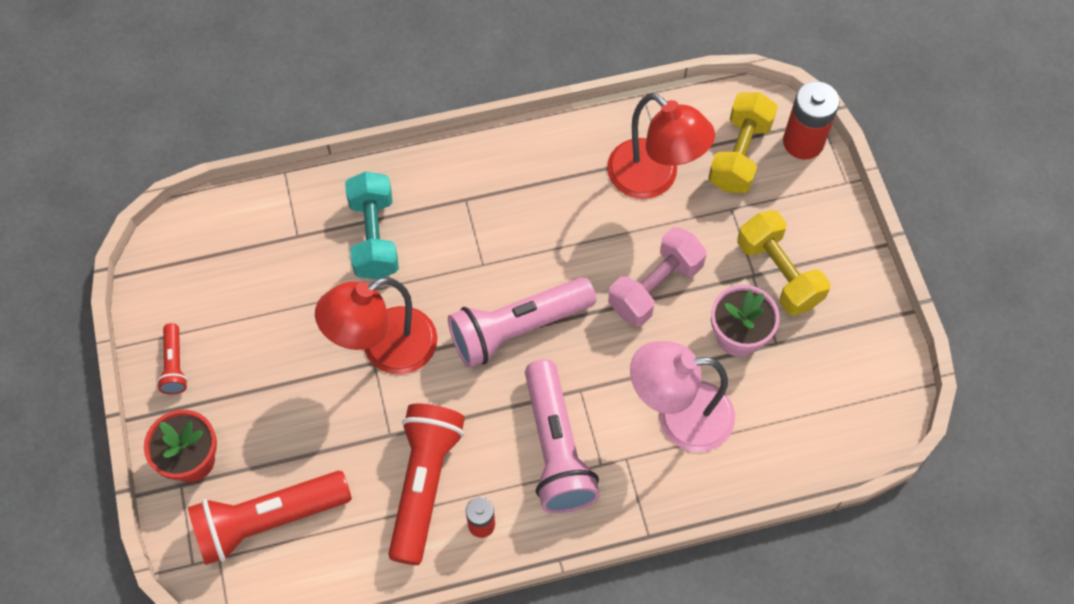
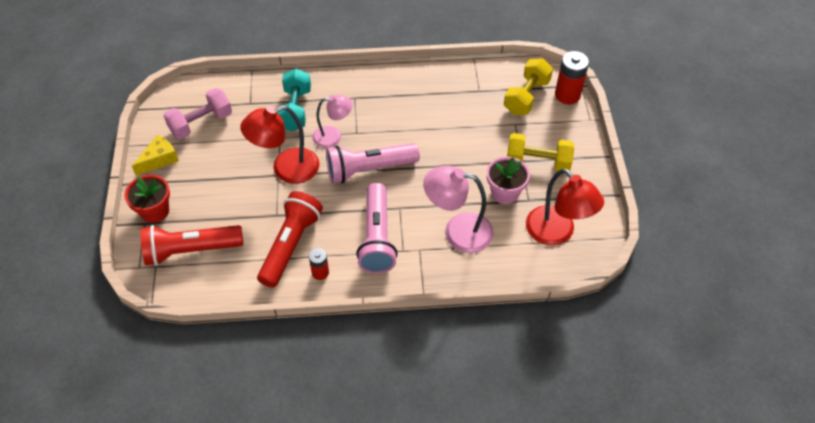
camera: 10 degrees right, 10 degrees down
red flashlight [157,323,188,394] -> yellow cheese [132,135,179,175]
red lamp [607,93,715,199] -> red lamp moved to [526,168,604,246]
pink dumbbell [608,227,707,326] -> pink dumbbell moved to [163,88,232,140]
yellow dumbbell [737,210,830,316] -> yellow dumbbell turned 60 degrees counterclockwise [507,133,574,171]
none -> pink lamp [313,95,353,148]

